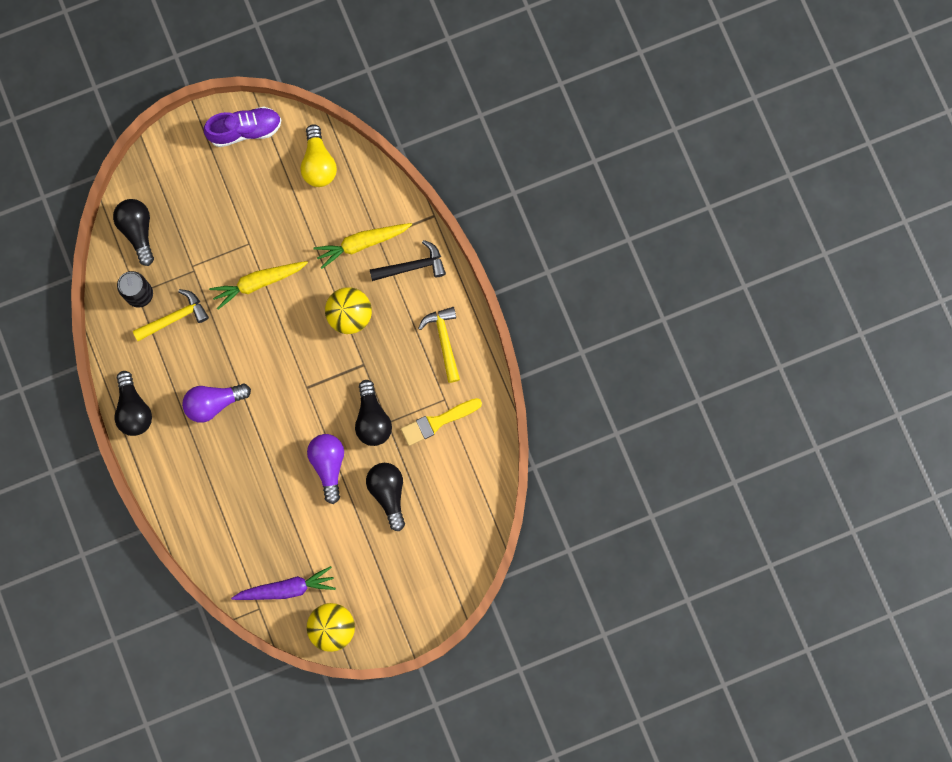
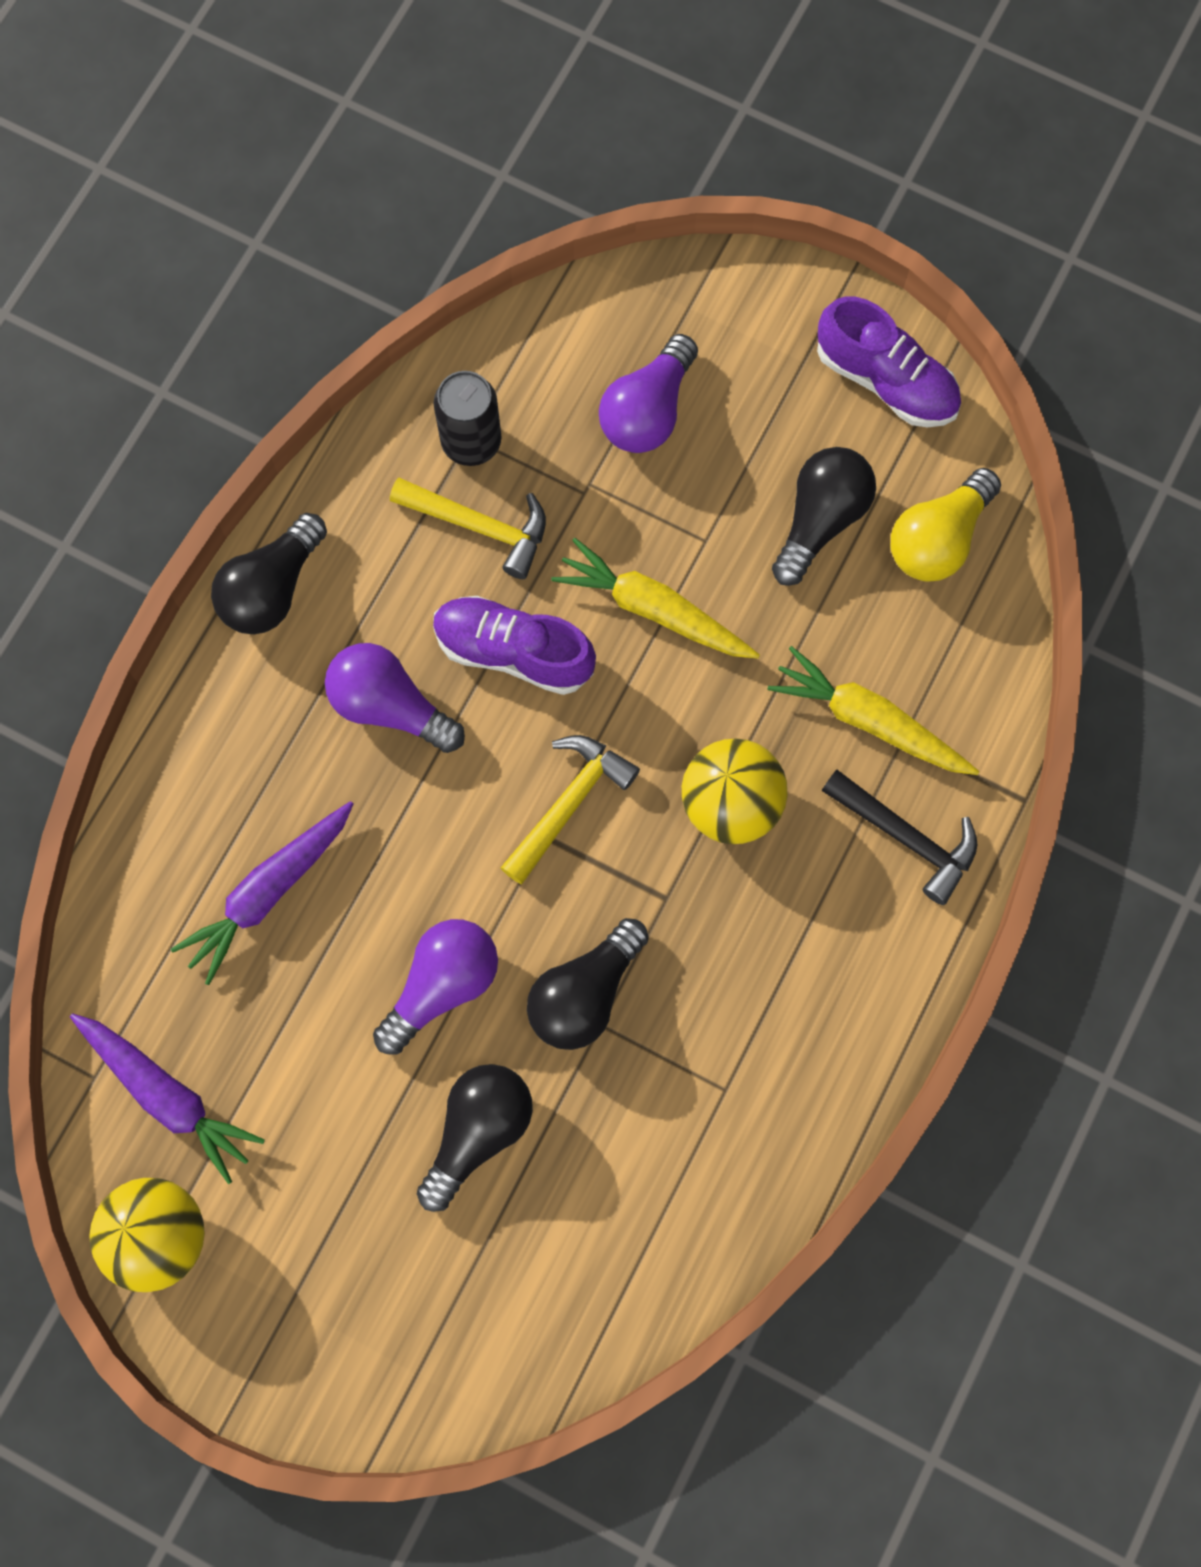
camera: 50 degrees right, 5 degrees down
black light bulb [113,199,154,266] -> black light bulb moved to [772,447,876,586]
yellow brush [401,398,482,446] -> none
yellow hammer [418,307,460,383] -> yellow hammer moved to [501,735,640,884]
none -> purple carrot [171,801,353,985]
none -> purple shoe [433,596,596,695]
none -> purple light bulb [599,334,698,453]

